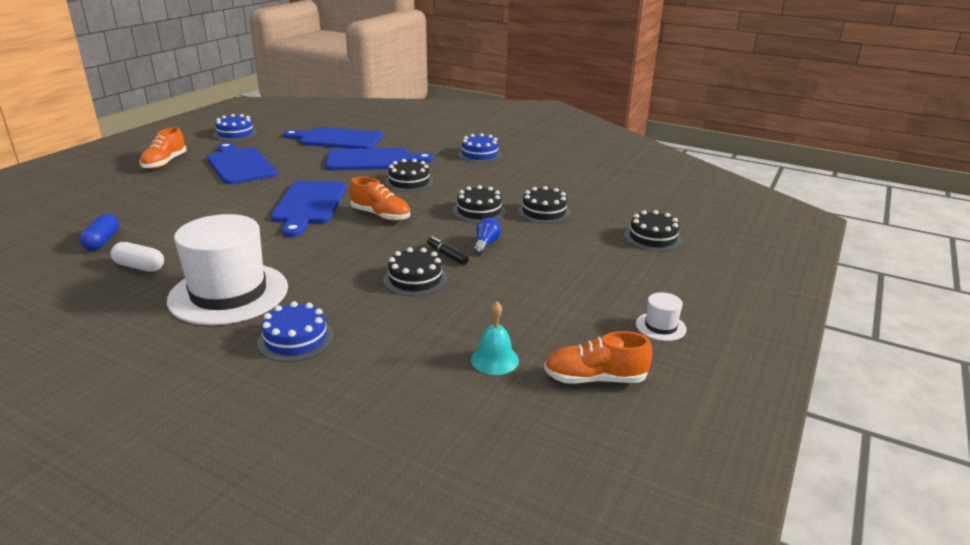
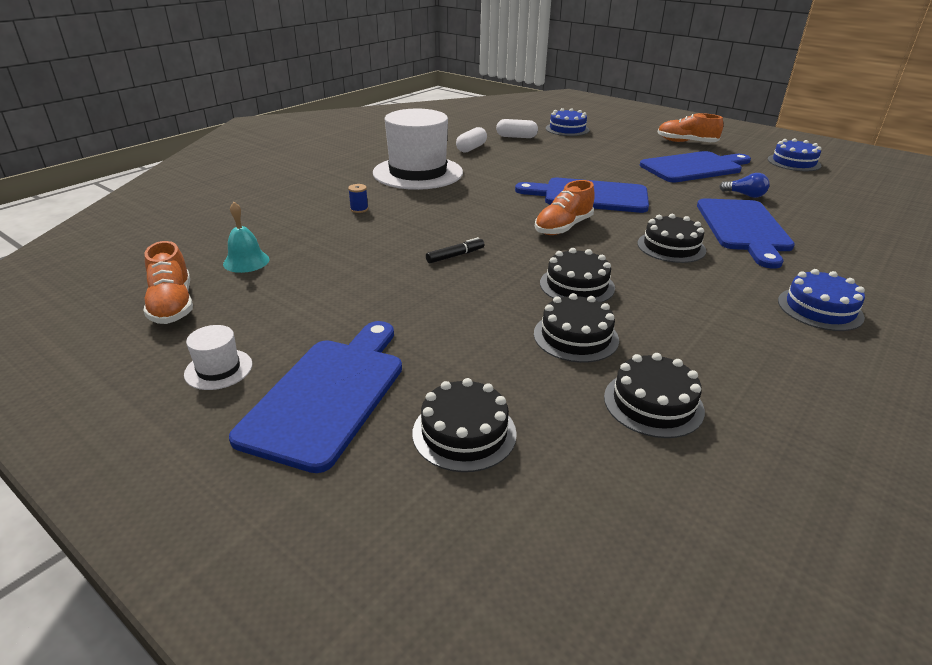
camera: 100 degrees right, 5 degrees up
blue capsule [79,214,119,251] -> white capsule [496,119,538,138]
blue cake [257,301,334,362] -> blue cake moved to [546,108,590,136]
blue cutting board [283,127,383,149] -> blue cutting board moved to [229,321,402,473]
black cake [383,247,448,296] -> black cake moved to [604,353,705,438]
blue light bulb [474,218,501,255] -> blue light bulb moved to [719,173,770,198]
orange shoe [544,331,652,384] -> orange shoe turned 150 degrees clockwise [143,241,193,324]
none -> blue spool [348,184,368,213]

